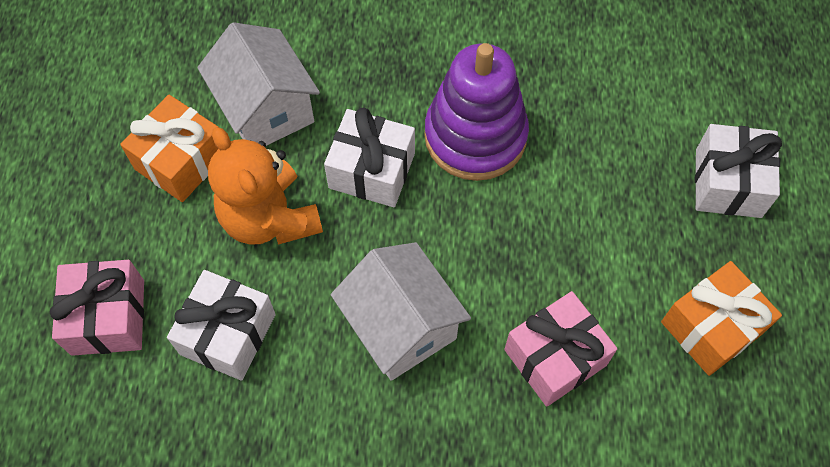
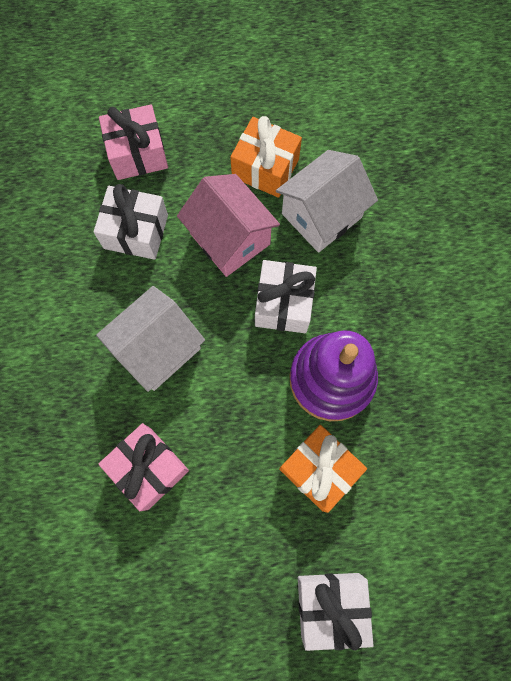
camera: 80 degrees right, 10 degrees up
orange teddy bear [208,127,323,245] -> pink house [177,174,280,277]
orange gift [661,261,782,376] -> orange gift moved to [279,425,367,513]

